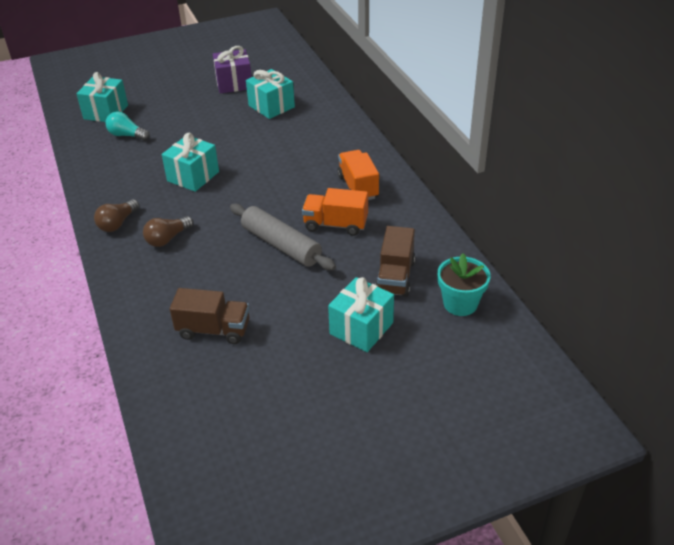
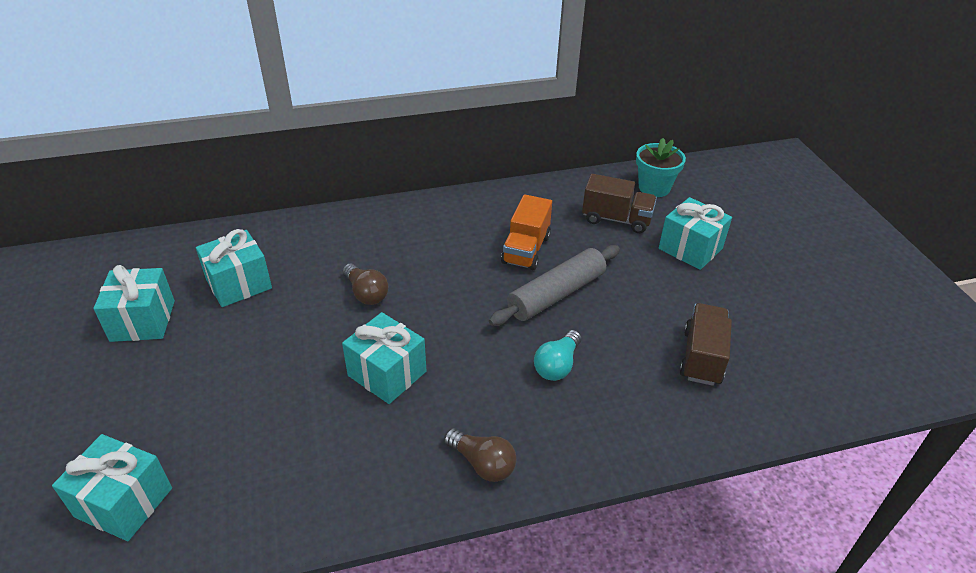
camera: 85 degrees left, 0 degrees up
turquoise light bulb [105,111,150,141] -> turquoise light bulb moved to [534,330,581,381]
brown light bulb [143,216,193,247] -> brown light bulb moved to [343,263,388,305]
purple gift [213,46,252,93] -> turquoise gift [93,265,175,342]
orange truck [337,150,379,200] -> none

